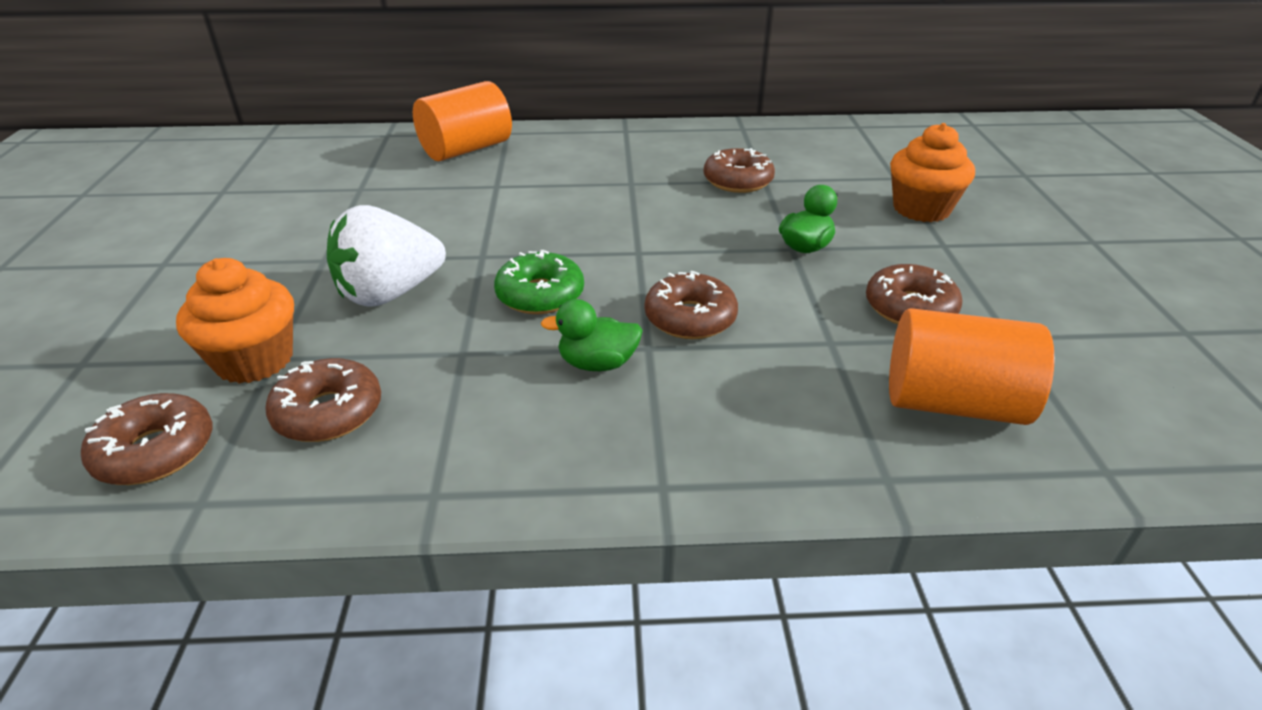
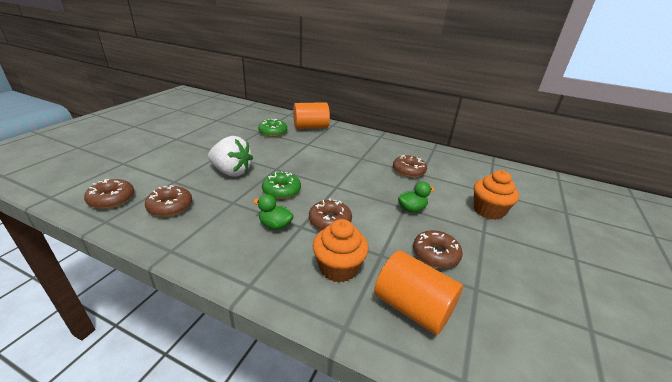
camera: 25 degrees right, 5 degrees down
orange cupcake [176,258,294,384] -> orange cupcake moved to [313,219,368,283]
white strawberry [327,205,446,307] -> white strawberry turned 150 degrees counterclockwise [208,136,253,176]
none -> green donut [258,119,287,137]

